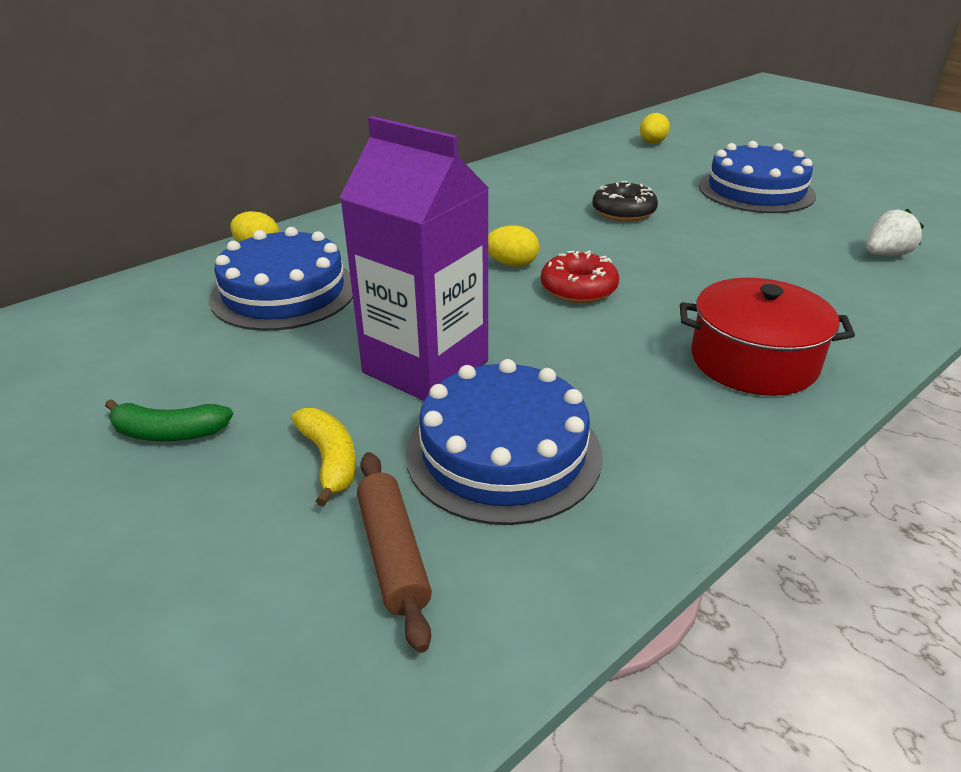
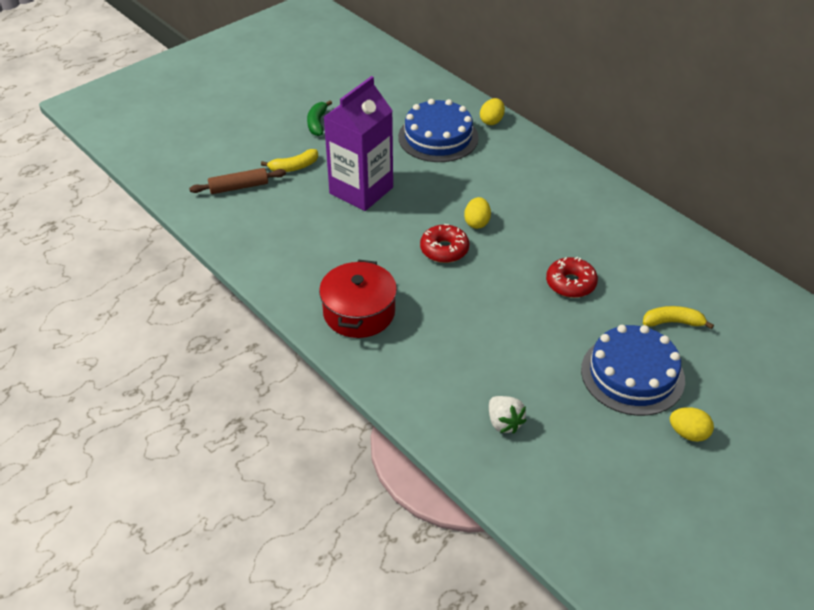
camera: 90 degrees right, 10 degrees up
blue cake [406,359,603,525] -> none
black donut [592,181,658,222] -> red donut [546,257,598,298]
yellow egg [640,113,670,144] -> yellow egg moved to [670,407,714,442]
none -> yellow banana [643,306,714,329]

